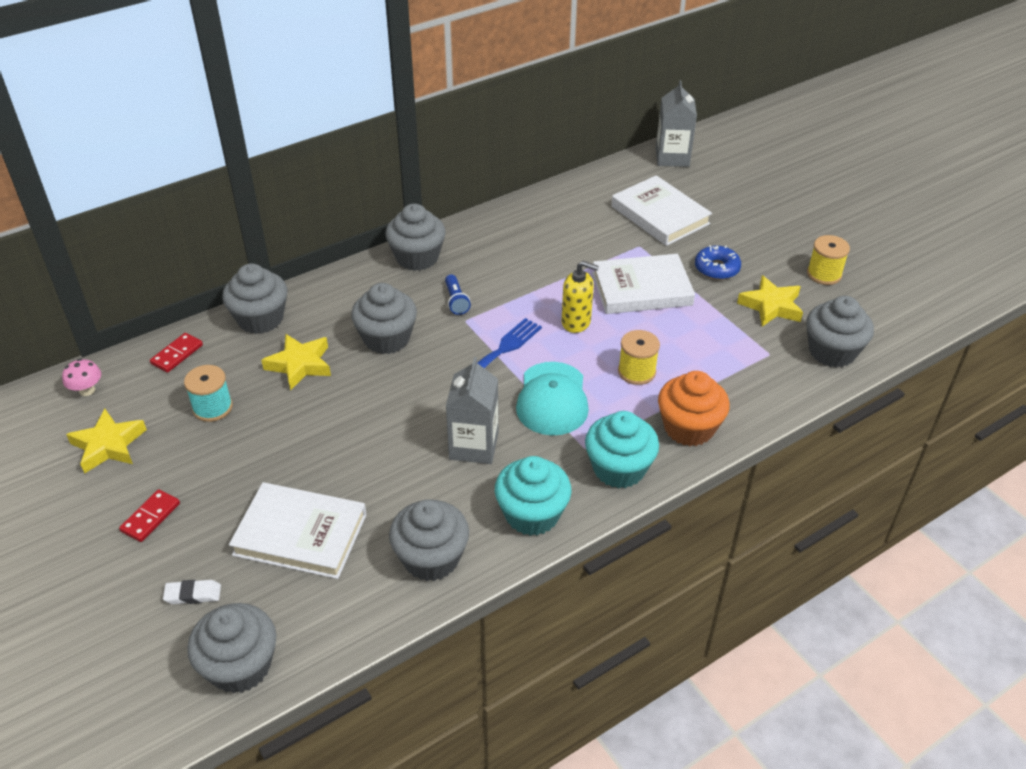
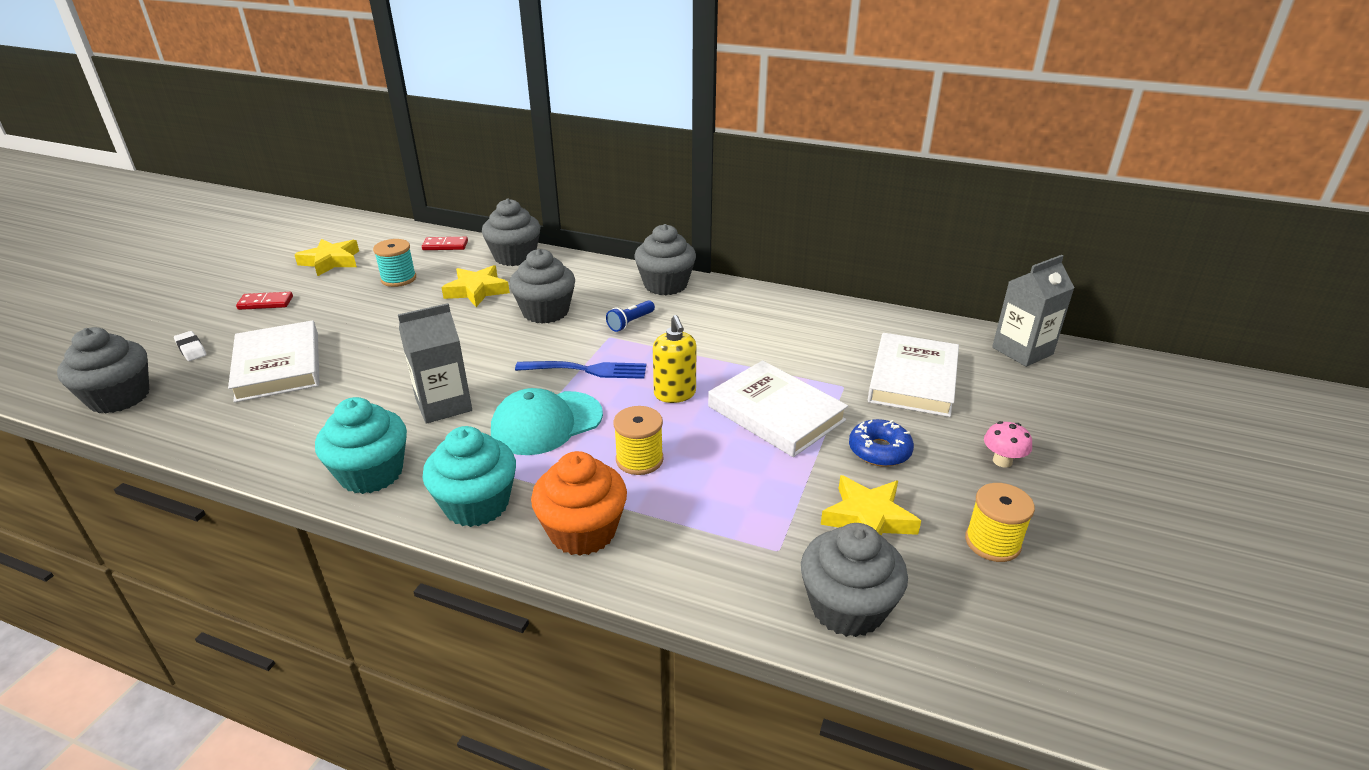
camera: 55 degrees right, 10 degrees down
pink mushroom [62,359,101,396] -> pink mushroom moved to [984,421,1032,467]
grey cupcake [389,499,469,581] -> none

